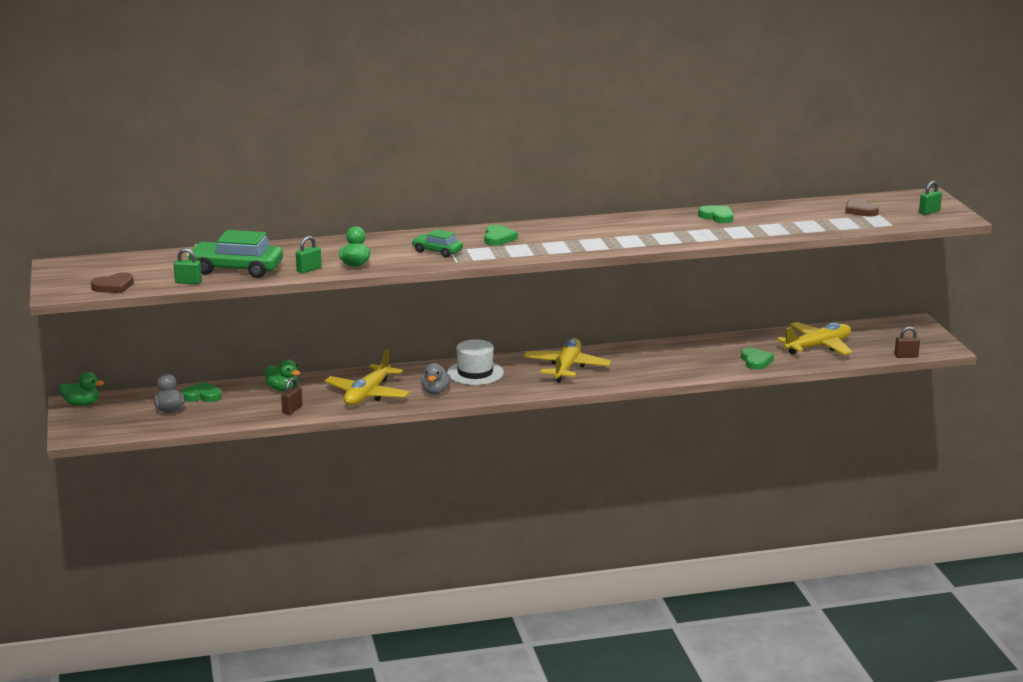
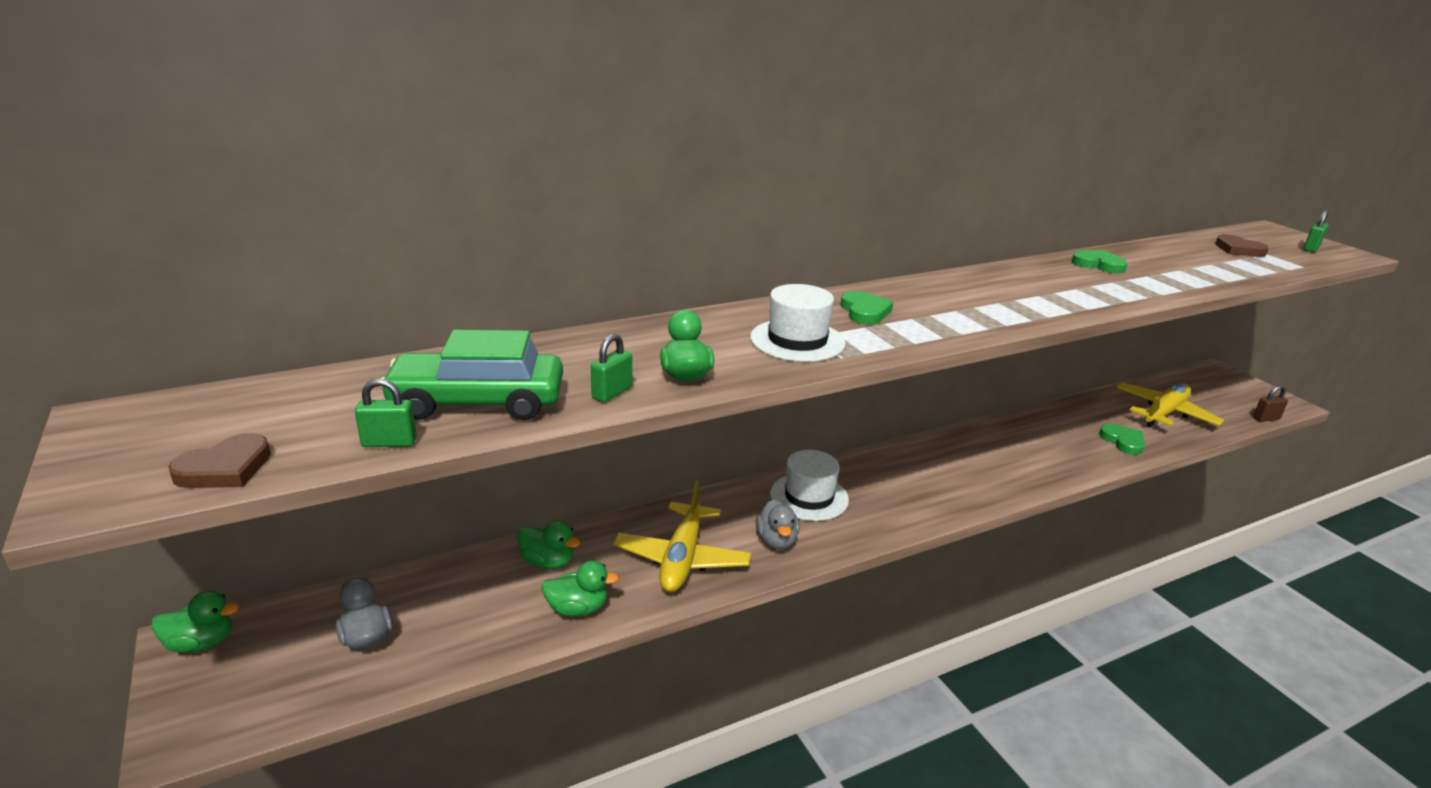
camera: 15 degrees left, 5 degrees up
green heart [181,382,222,402] -> none
brown padlock [281,378,302,415] -> green duck [541,560,619,617]
green car [412,229,463,258] -> white hat [750,284,846,362]
yellow plane [524,338,611,383] -> none

